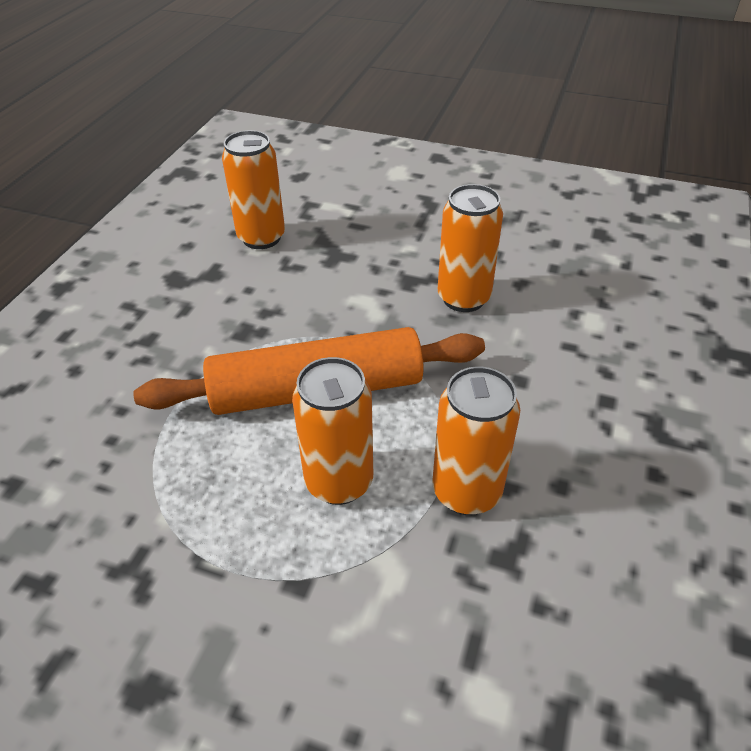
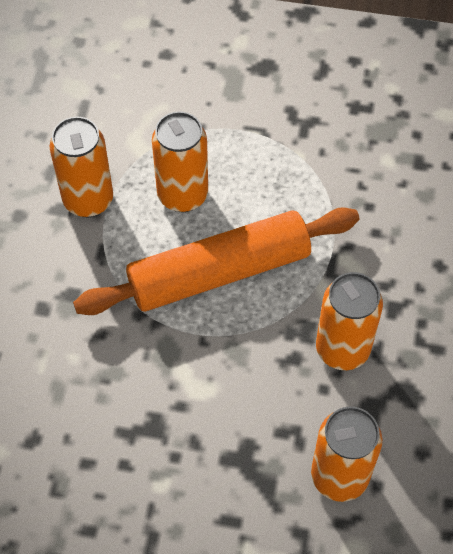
camera: 170 degrees right, 15 degrees up
orange can [438,184,503,312] -> orange can moved to [316,272,383,370]

